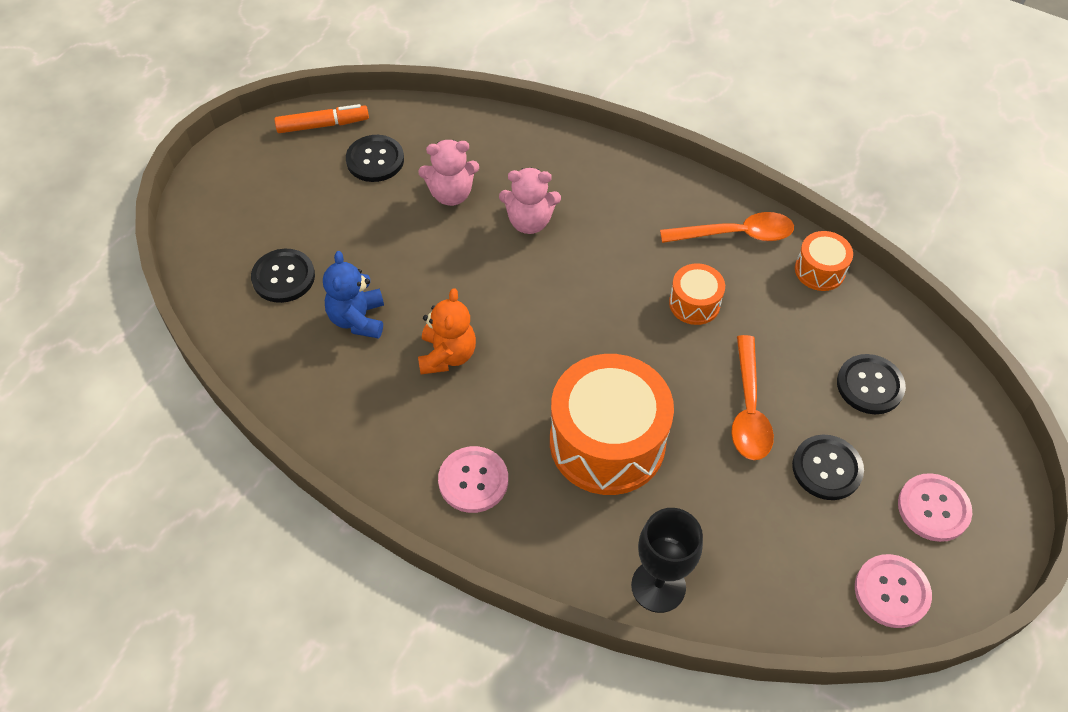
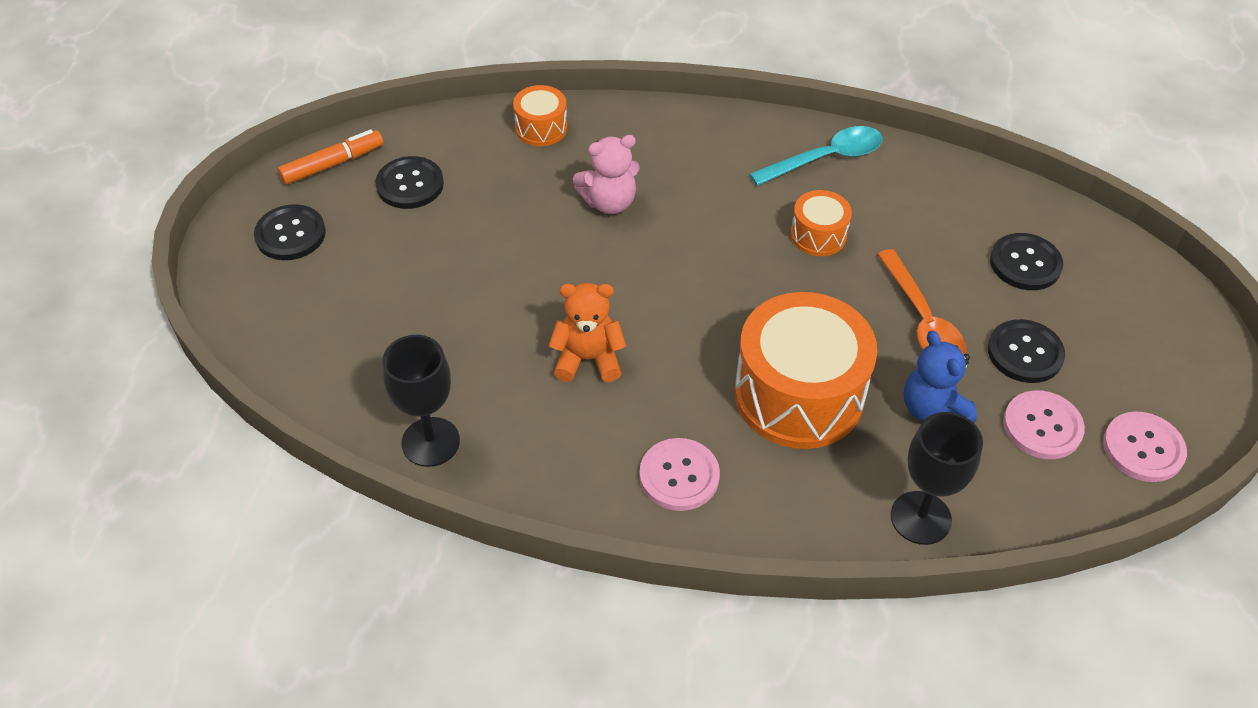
camera: 20 degrees left, 5 degrees down
black button [251,249,315,303] -> black button moved to [254,204,326,260]
blue teddy bear [323,251,384,339] -> blue teddy bear moved to [904,330,977,423]
pink teddy bear [418,140,479,206] -> none
orange teddy bear [418,288,476,374] -> orange teddy bear turned 75 degrees counterclockwise [549,283,626,382]
orange spoon [660,212,794,243] -> turquoise spoon [749,126,883,186]
orange drum [795,231,853,291] -> orange drum moved to [513,85,567,146]
pink button [898,473,972,542] -> pink button moved to [1003,390,1085,459]
none -> black goblet [382,335,460,467]

